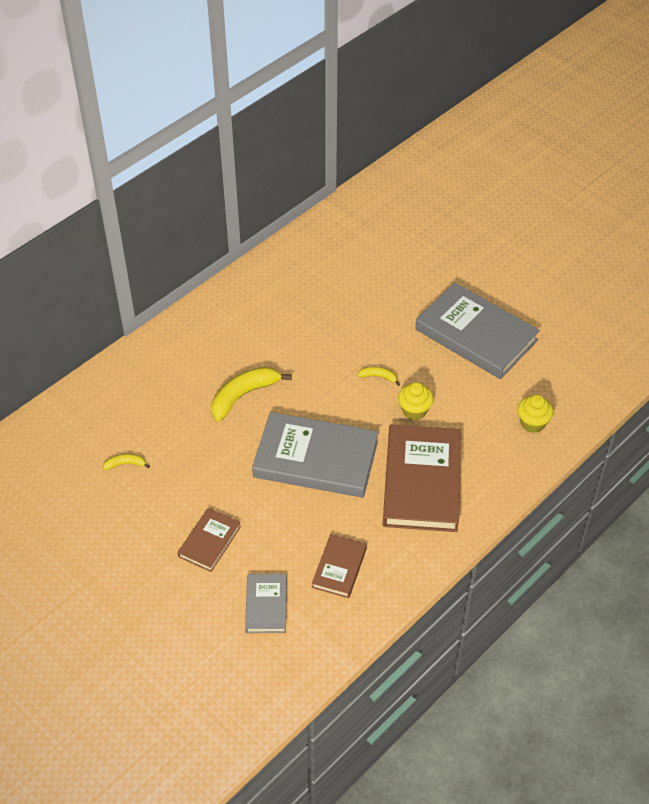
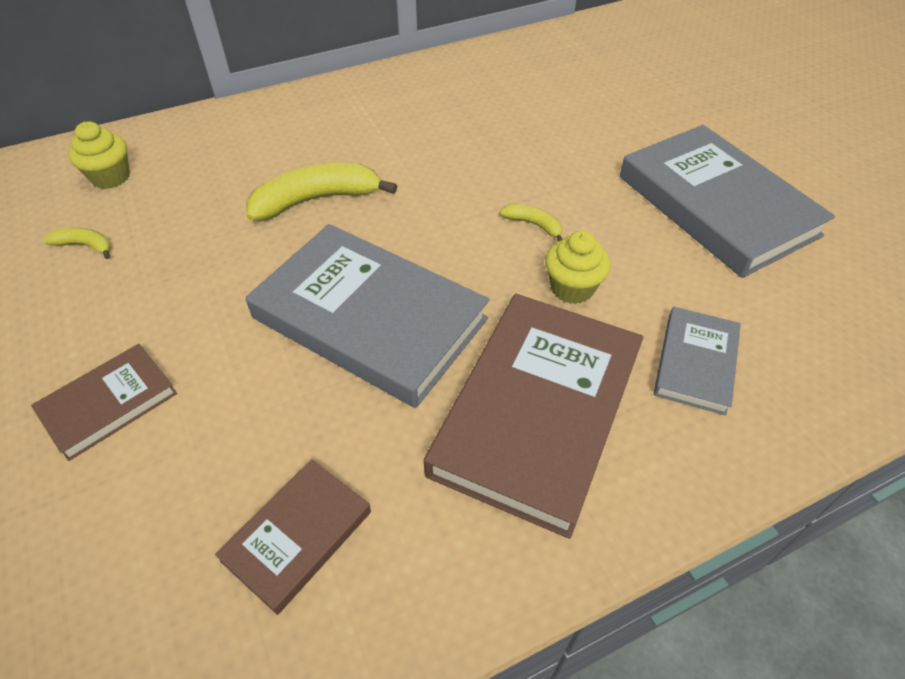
camera: 20 degrees right, 0 degrees up
grey book [245,574,287,633] -> grey book moved to [654,307,741,415]
yellow cupcake [517,395,553,433] -> yellow cupcake moved to [68,121,130,189]

